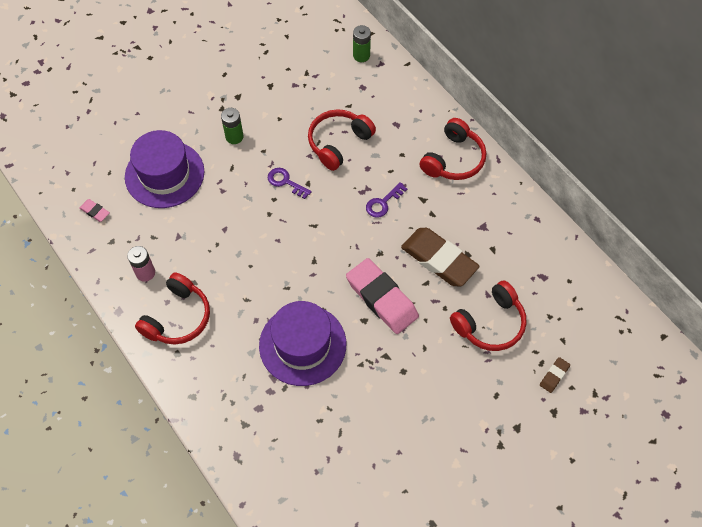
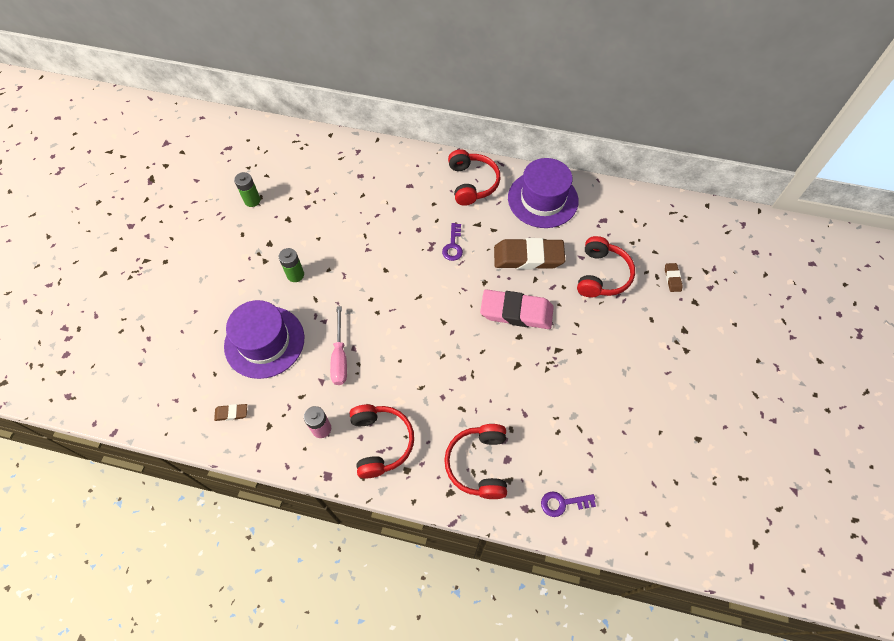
camera: 40 degrees left, 0 degrees up
pink eraser [79,199,110,222] -> brown eraser [214,404,247,421]
purple hat [259,301,346,386] -> purple hat moved to [508,158,579,228]
purple key [268,168,312,199] -> purple key moved to [541,491,596,517]
red headphones [308,109,376,171] -> red headphones moved to [444,424,507,499]
green battery [353,25,371,62] -> green battery moved to [234,172,261,207]
none -> pink screwdriver [330,306,347,385]

